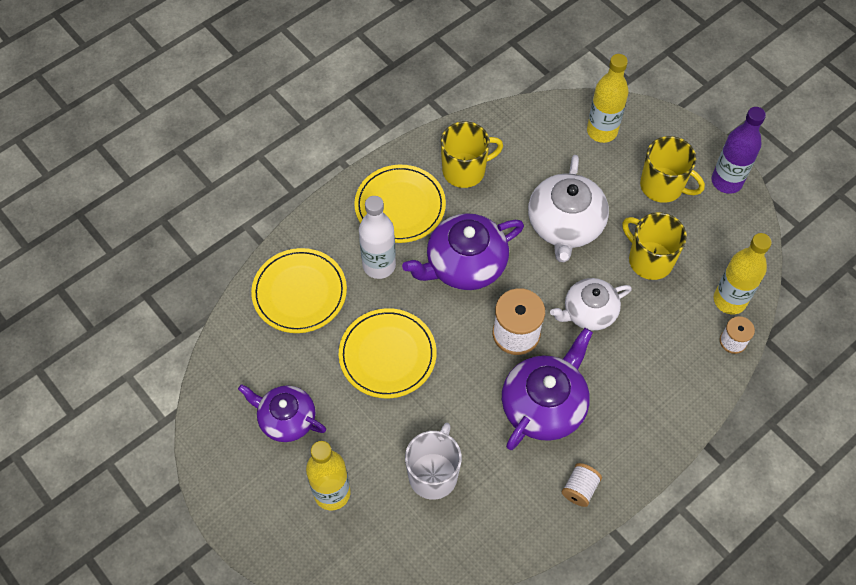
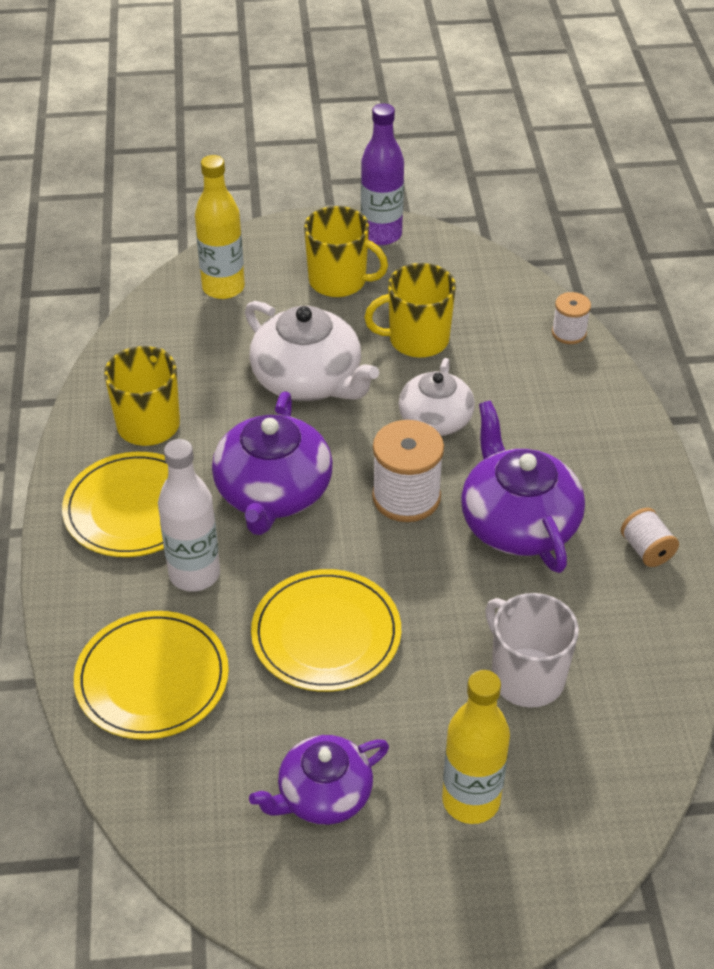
camera: 55 degrees left, 15 degrees down
yellow mug [640,136,705,203] -> yellow mug turned 45 degrees clockwise [304,206,388,297]
yellow bottle [714,233,772,314] -> none

